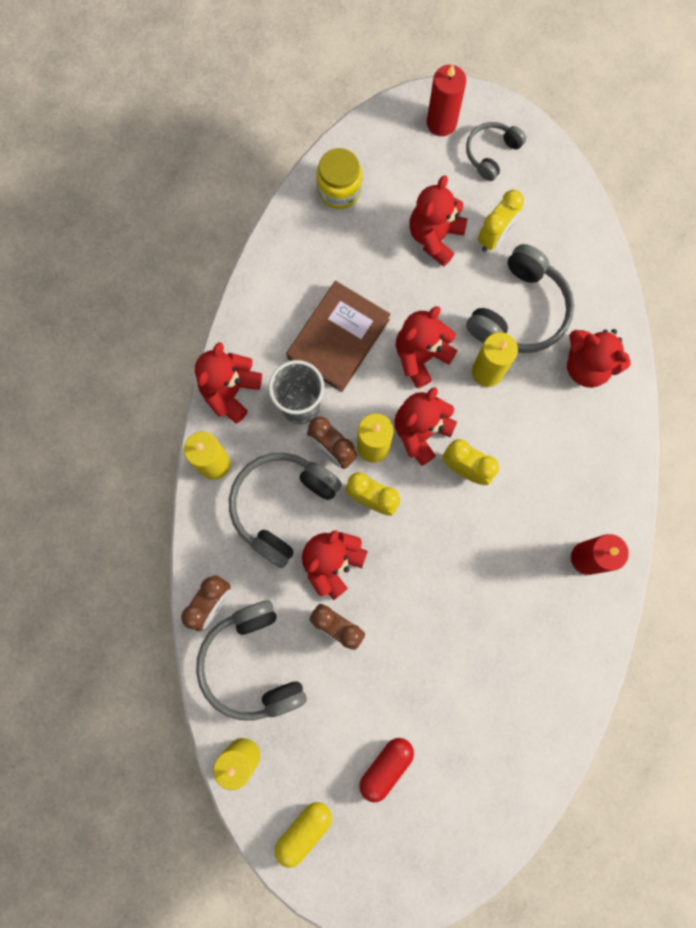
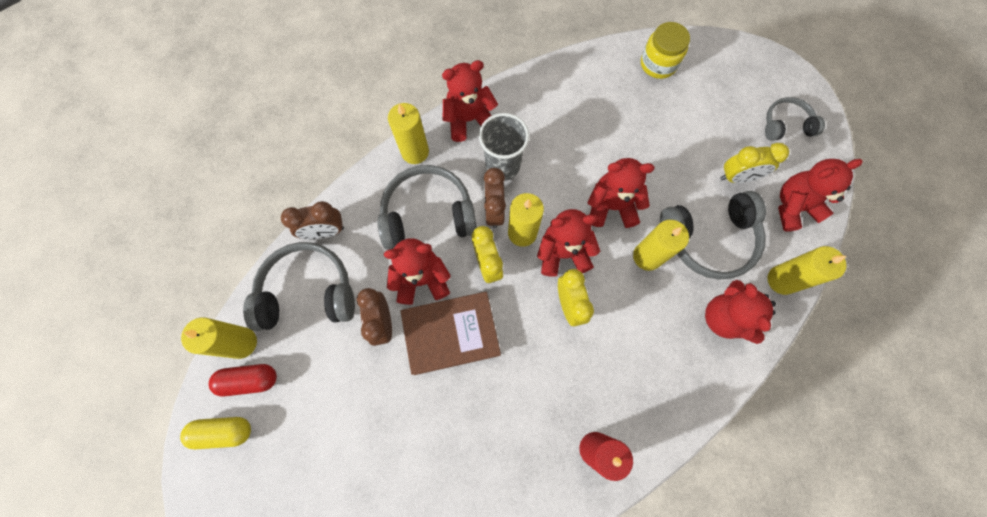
camera: 45 degrees right, 5 degrees down
grey headphones [196,600,307,721] -> grey headphones turned 60 degrees clockwise [243,242,355,331]
brown book [286,281,391,392] -> brown book moved to [400,292,501,375]
red capsule [359,738,414,803] -> red capsule moved to [209,364,277,397]
red teddy bear [410,175,467,266] -> red teddy bear moved to [778,159,863,232]
red candle [427,65,466,136] -> none
none -> yellow candle [768,246,847,295]

